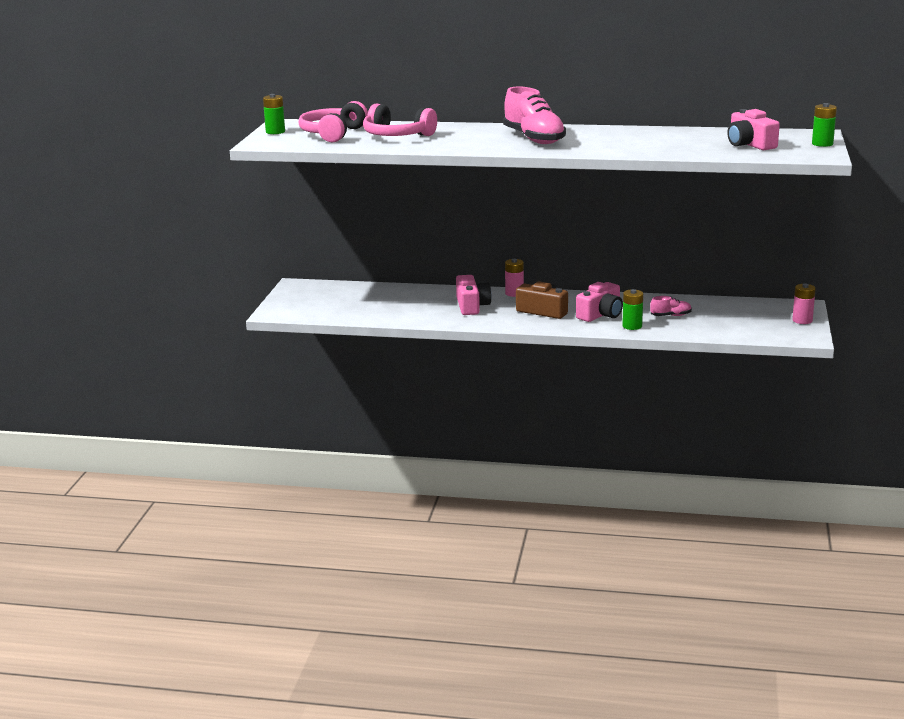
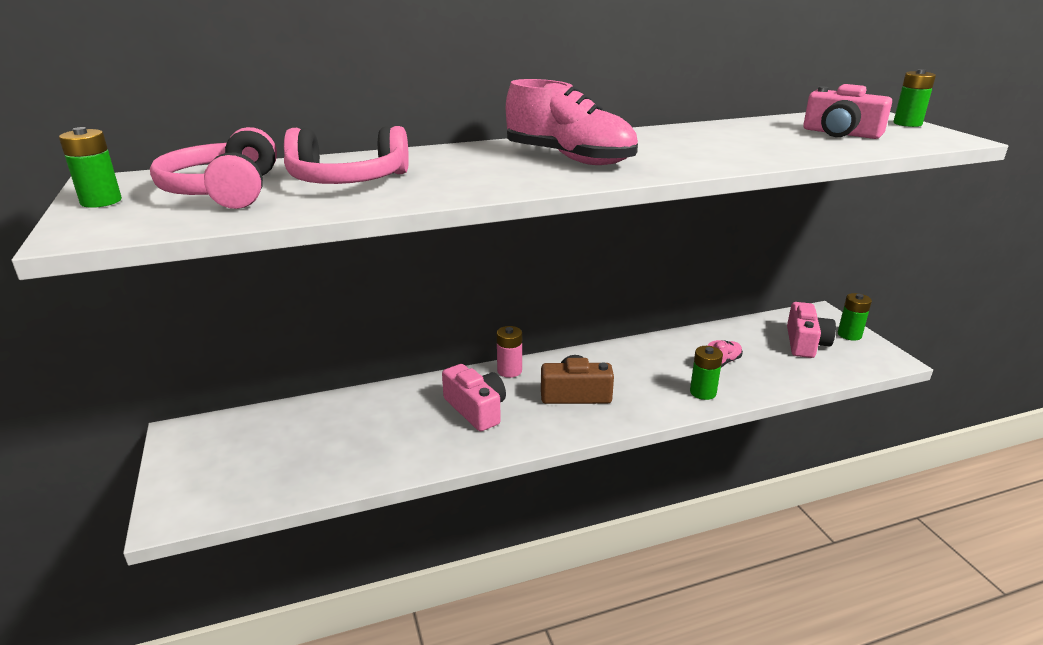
camera: 30 degrees left, 5 degrees up
pink camera [576,282,623,322] -> pink camera moved to [787,302,836,358]
pink battery [792,284,816,324] -> green battery [838,293,872,340]

